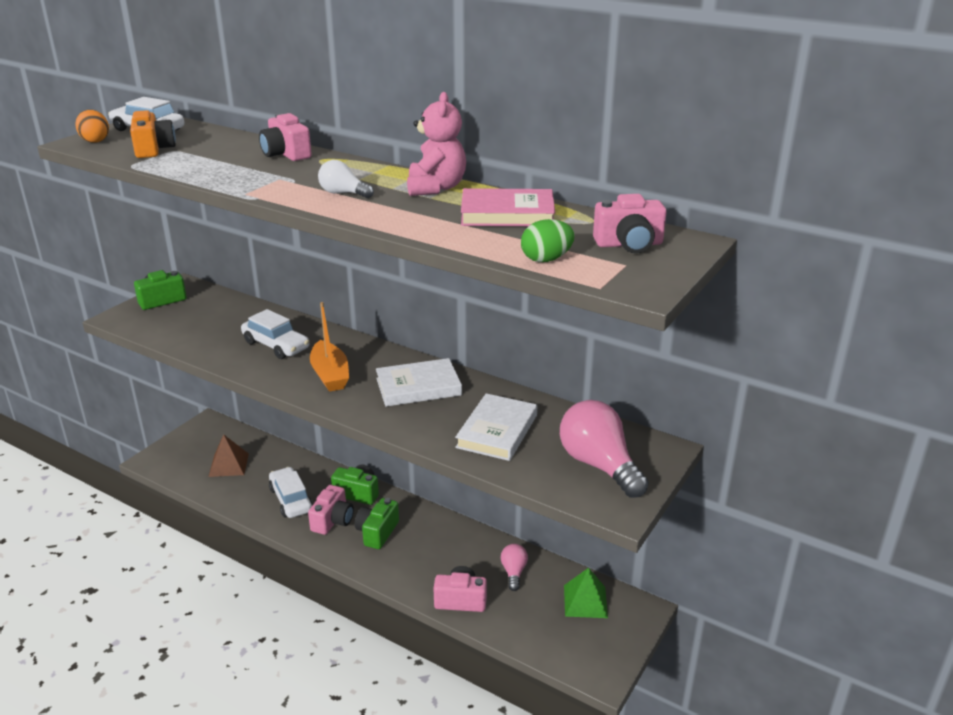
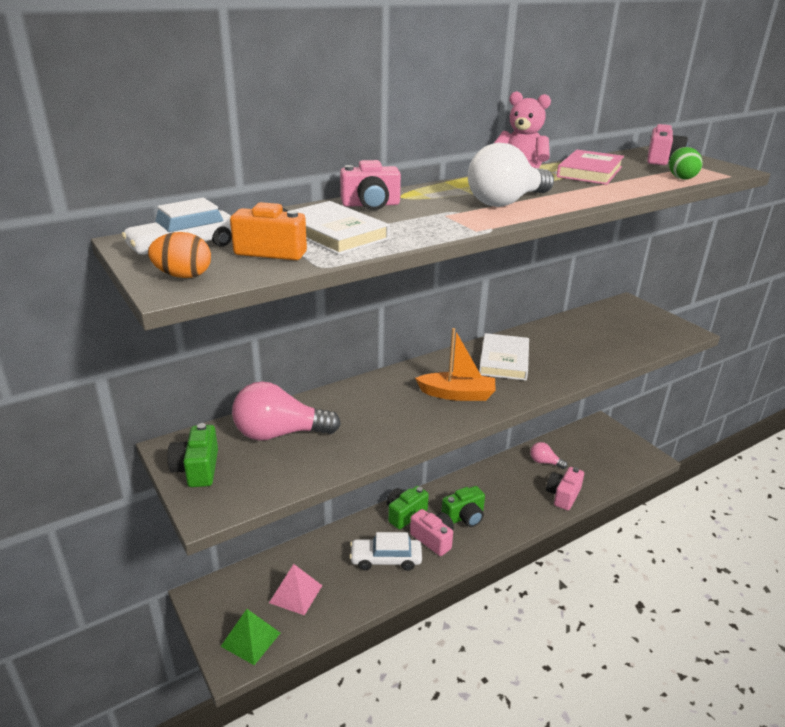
camera: 65 degrees left, 0 degrees up
brown pyramid [209,434,249,477] -> pink pyramid [269,564,322,616]
white car [241,309,310,359] -> none
white light bulb [318,160,374,198] -> white light bulb [468,143,554,207], size x1.91
green camera [355,498,399,549] -> green camera turned 75 degrees counterclockwise [441,486,485,527]
white book [455,393,537,461] -> white book moved to [295,201,390,255]
pink light bulb [560,400,649,498] -> pink light bulb moved to [232,381,341,441]
green pyramid [564,568,608,618] -> green pyramid moved to [220,609,280,665]

